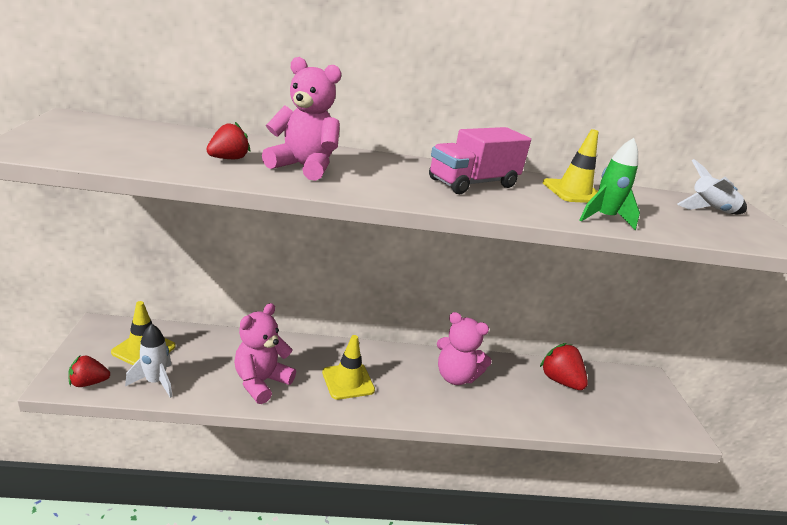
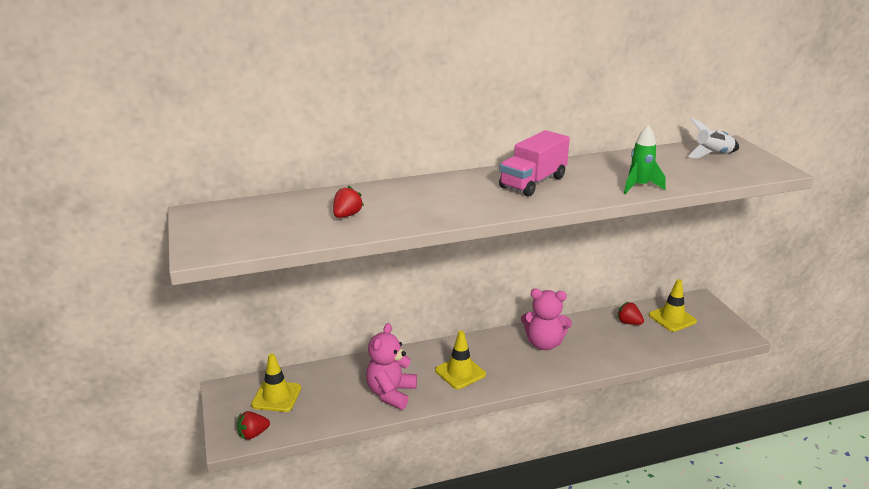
camera: 10 degrees left, 0 degrees up
white rocket [125,324,172,398] -> none
pink teddy bear [262,57,341,181] -> none
red strawberry [540,343,588,390] -> red strawberry [617,302,644,325], size x0.63
yellow traffic cone [543,129,599,203] -> yellow traffic cone moved to [649,279,697,332]

